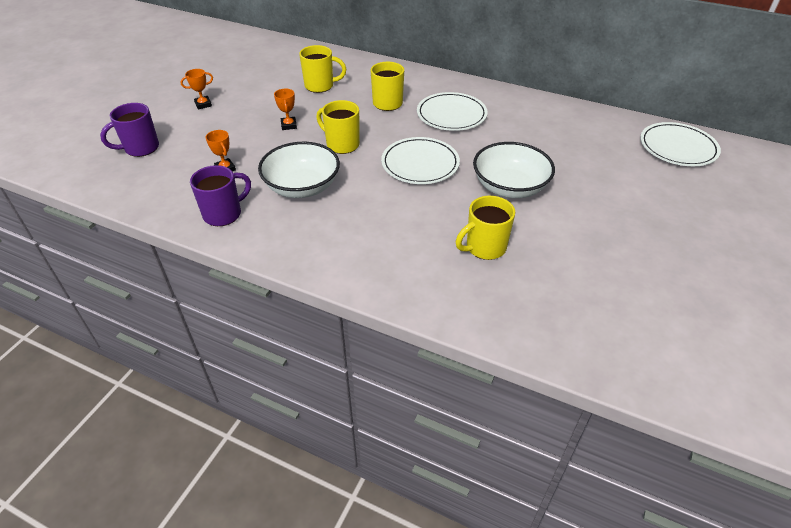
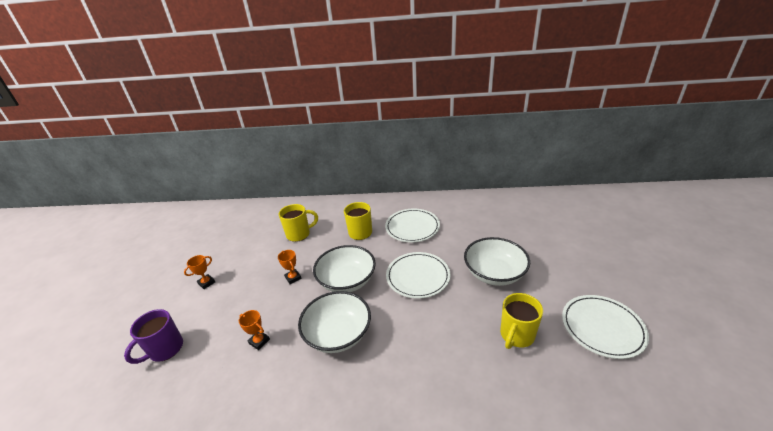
camera: 20 degrees left, 10 degrees down
purple mug [190,165,251,226] -> none
yellow mug [316,100,360,154] -> white bowl [313,245,376,292]
white plate [640,122,721,166] -> white plate moved to [562,295,649,359]

